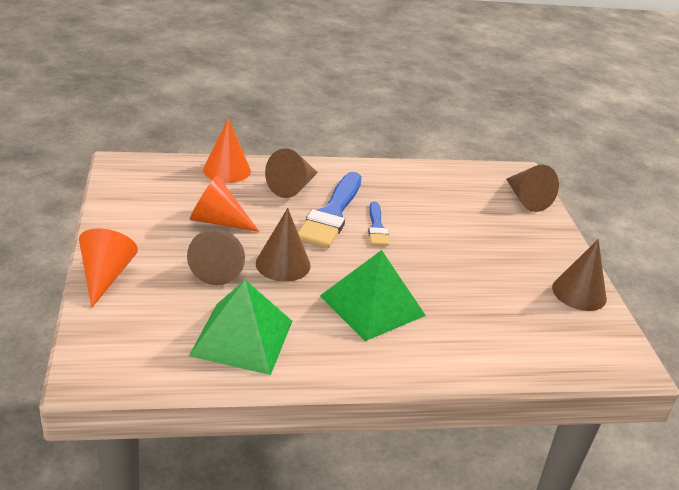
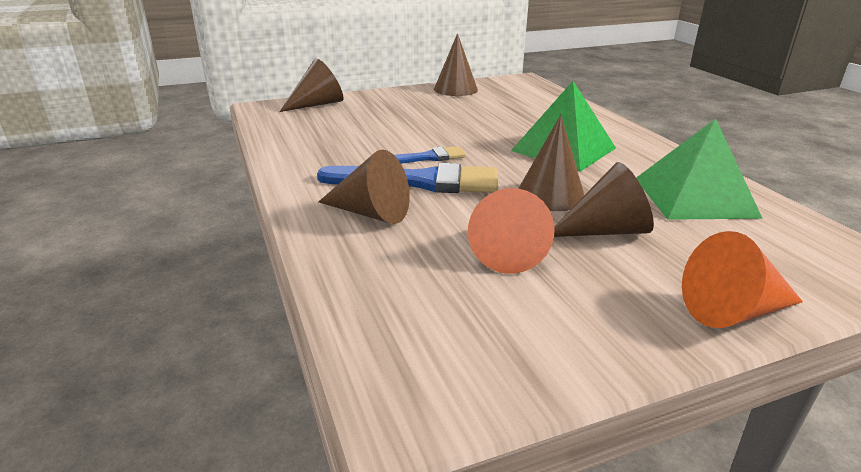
camera: 100 degrees left, 5 degrees down
orange cone [203,118,251,183] -> none

